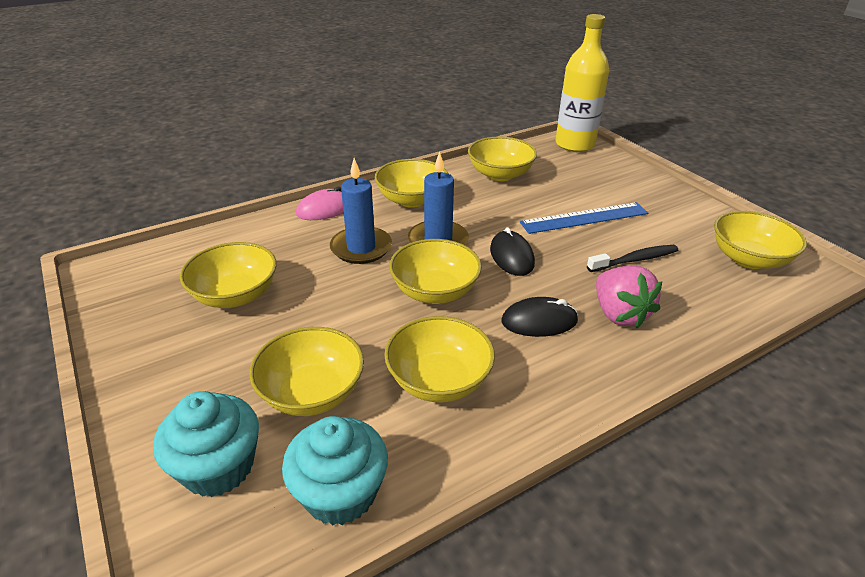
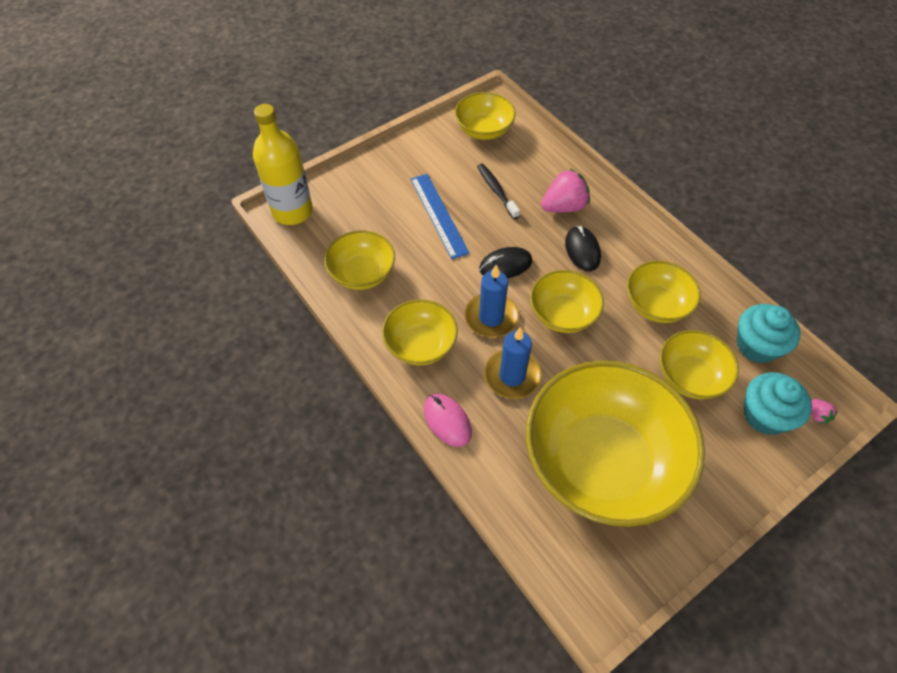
camera: 95 degrees left, 20 degrees up
yellow bowl [180,242,277,308] -> yellow bowl [526,361,705,527], size x2.04
none -> pink strawberry [811,399,838,424]

